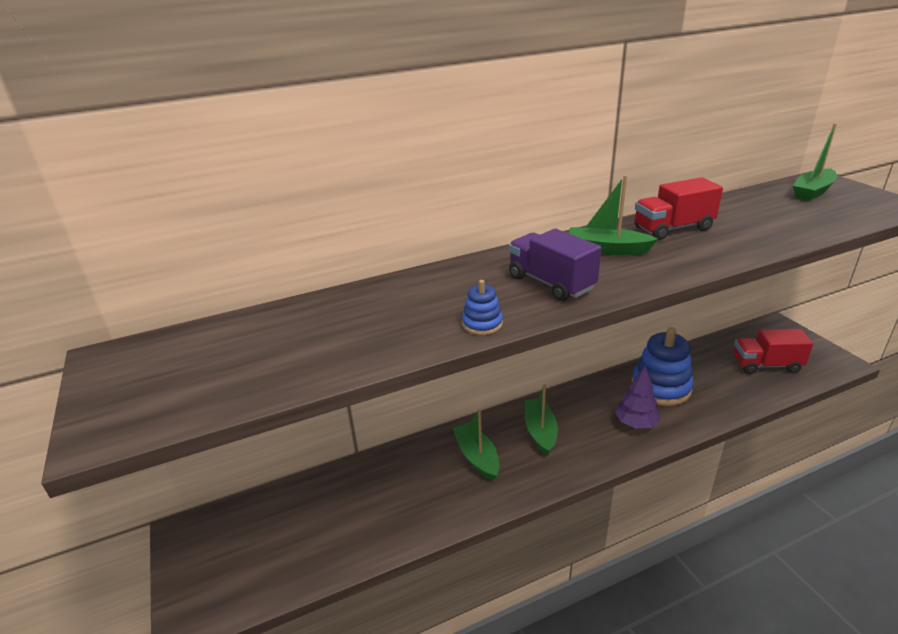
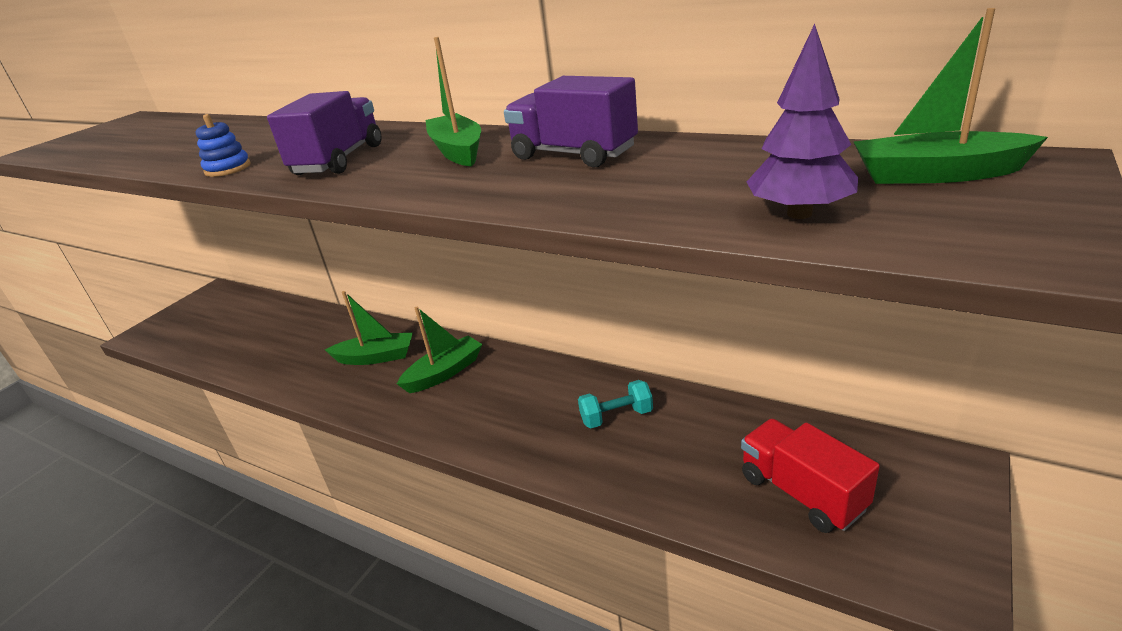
camera: 55 degrees right, 0 degrees up
green boat [453,408,499,481] -> green boat turned 60 degrees clockwise [325,291,413,365]
purple tree [615,365,660,428] -> purple tree moved to [747,24,858,219]
blue stacking toy [631,327,694,406] -> turquoise dumbbell [578,380,653,428]
red truck [635,177,723,240] -> purple truck [504,76,638,168]

